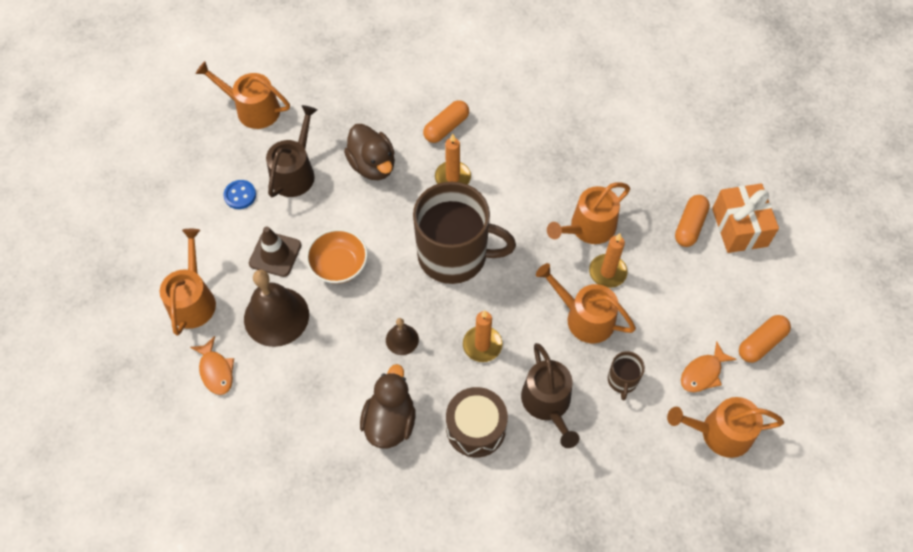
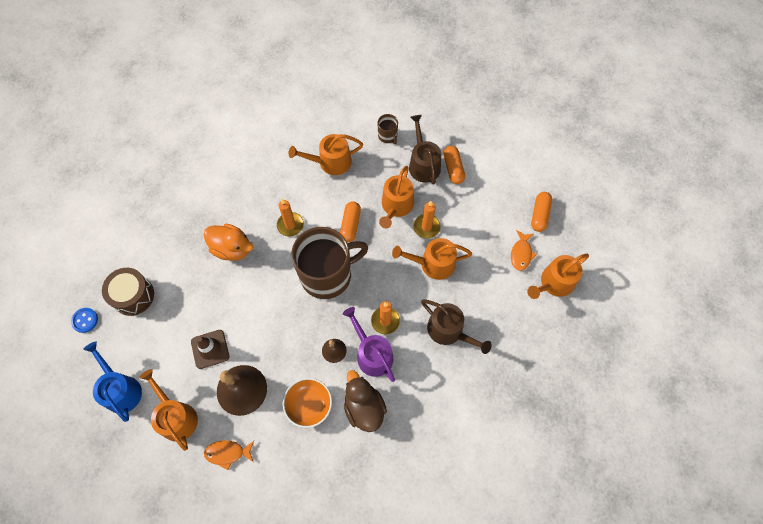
camera: 35 degrees left, 5 degrees up
orange fish [190,336,234,395] -> orange fish turned 150 degrees clockwise [204,440,254,470]
orange watering can [195,61,290,129] -> orange watering can moved to [289,134,363,175]
blue button [223,180,256,209] -> blue button moved to [71,308,98,333]
brown watering can [266,105,318,197] -> brown watering can moved to [409,115,441,184]
orange bowl [306,229,368,284] -> orange bowl moved to [282,378,332,428]
brown duck [344,124,395,180] -> orange duck [204,224,254,261]
orange capsule [423,100,469,143] -> orange capsule moved to [340,201,361,242]
brown drum [446,387,508,457] -> brown drum moved to [102,268,154,316]
brown mug [608,351,645,400] -> brown mug moved to [378,114,398,144]
orange gift [712,183,779,253] -> none
none -> blue watering can [83,341,142,422]
none -> purple watering can [343,307,395,382]

